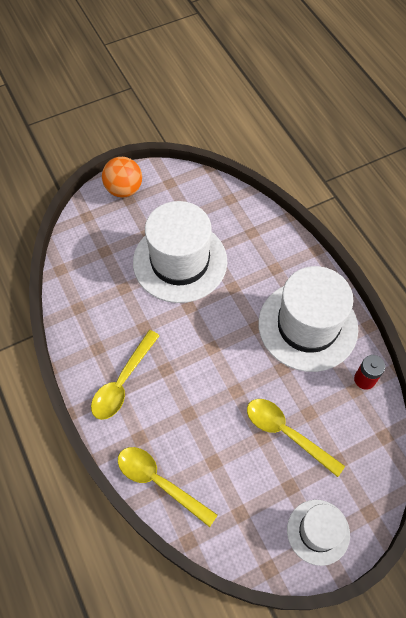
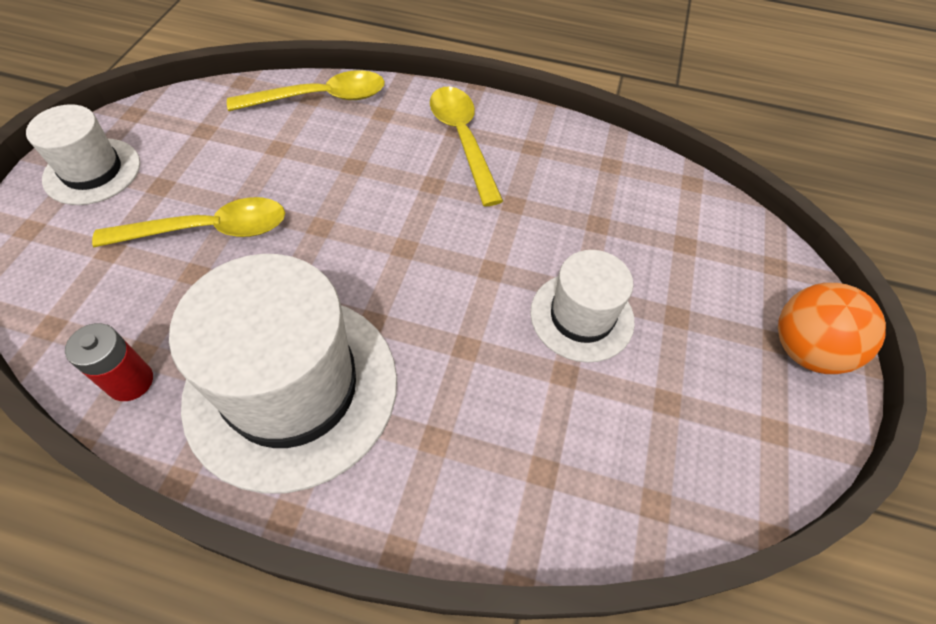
camera: 130 degrees right, 5 degrees down
white hat [133,201,227,303] -> white hat [530,250,635,363], size x0.54

